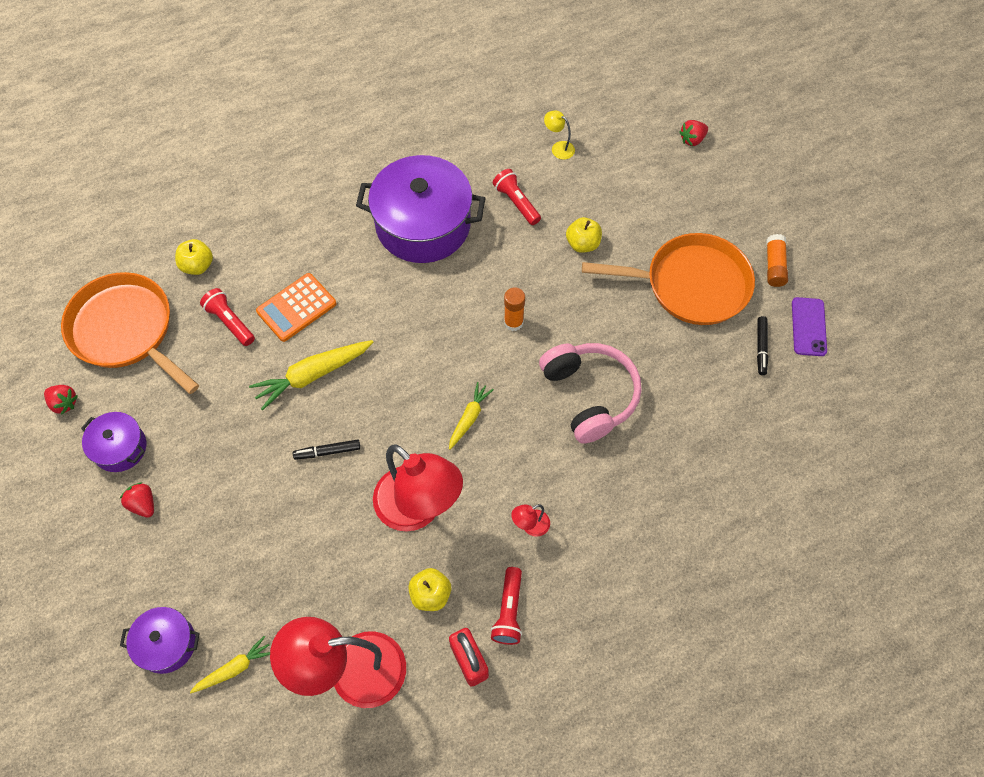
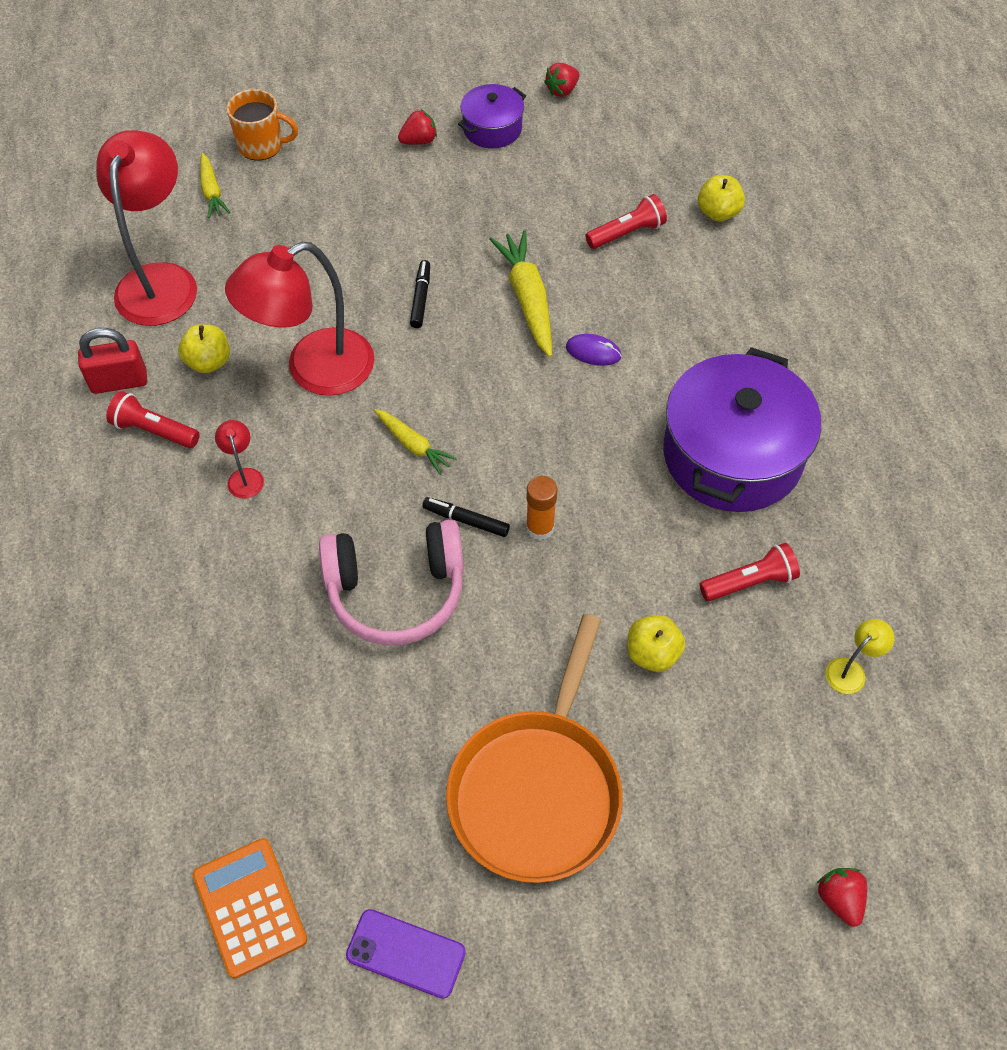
camera: 105 degrees right, 5 degrees down
orange pan [61,272,199,394] -> none
purple pot [120,607,200,674] -> orange mug [227,89,298,160]
orange calculator [256,273,336,342] -> orange calculator moved to [192,838,308,979]
black marker [757,316,768,375] -> black marker moved to [422,497,510,537]
orange glue stick [766,234,788,287] -> none
none -> purple mouse [566,334,622,366]

